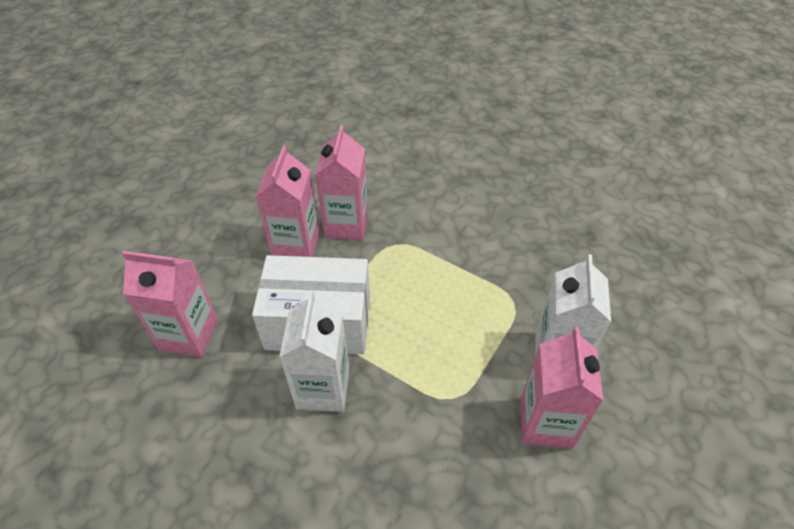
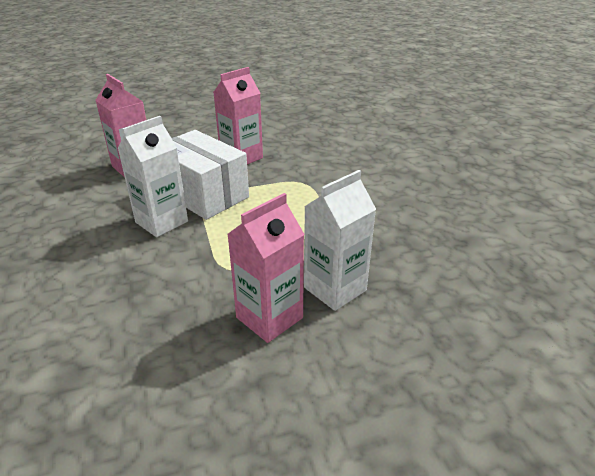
camera: 40 degrees right, 15 degrees down
pink carton [315,125,368,240] -> none

